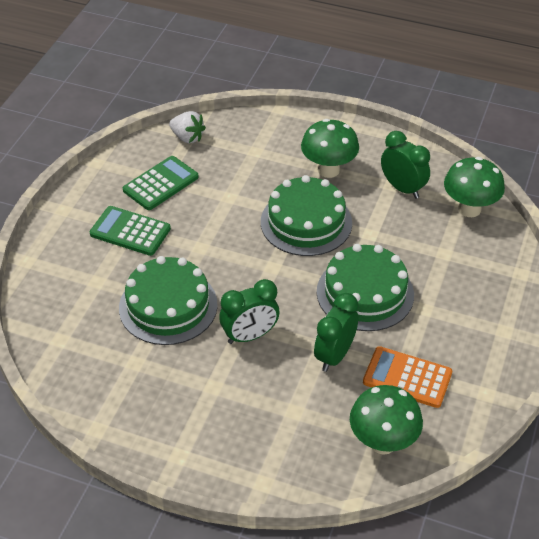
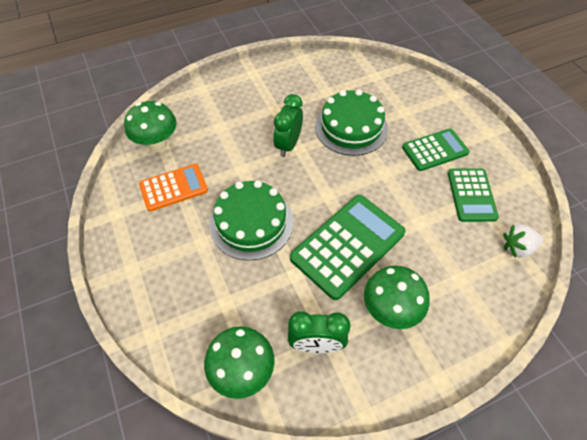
camera: 135 degrees right, 10 degrees up
green cake [261,175,352,256] -> green calculator [290,195,405,300]
green clock [314,293,359,372] -> none

